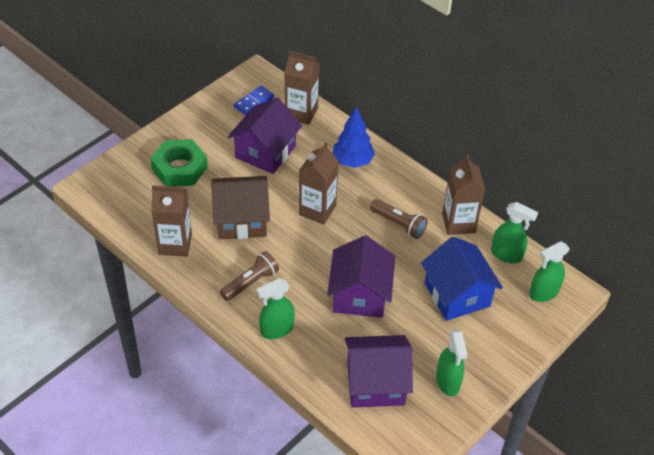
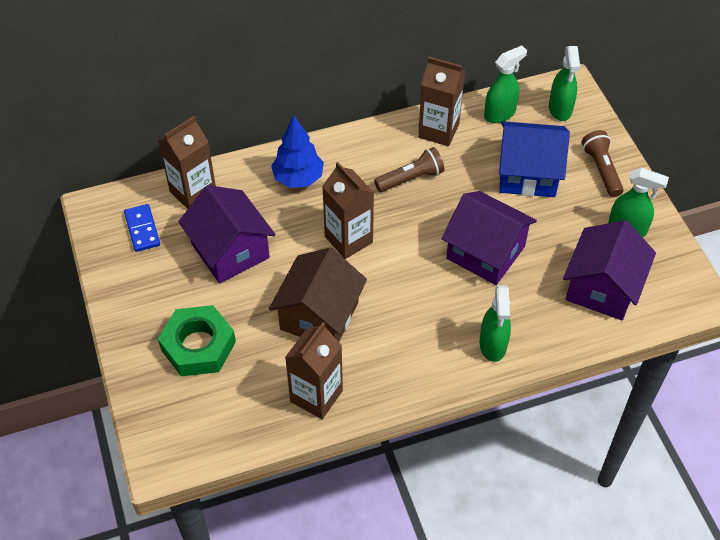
camera: 60 degrees left, 5 degrees up
brown flashlight [220,251,279,301] -> brown flashlight moved to [581,130,624,197]

